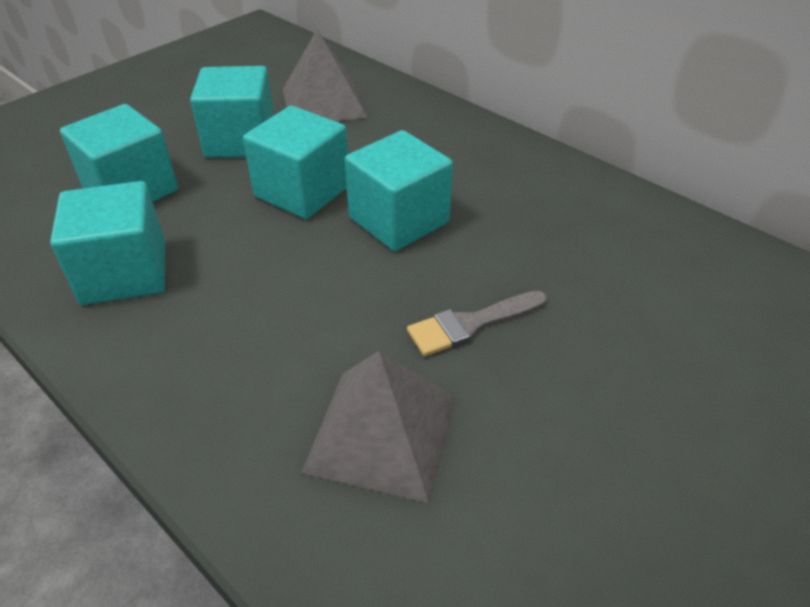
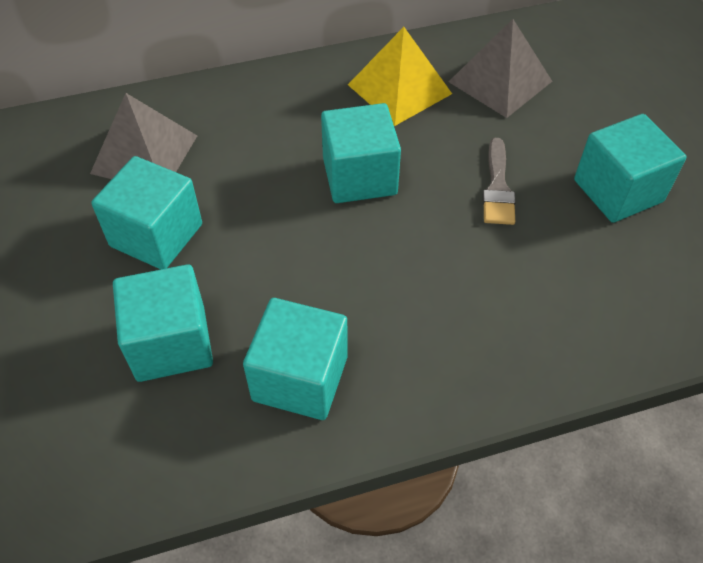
camera: 60 degrees left, 10 degrees up
turquoise cube [243,106,348,219] -> turquoise cube moved to [574,114,686,223]
grey pyramid [301,351,456,503] -> grey pyramid moved to [449,19,552,118]
none -> yellow pyramid [348,27,452,126]

